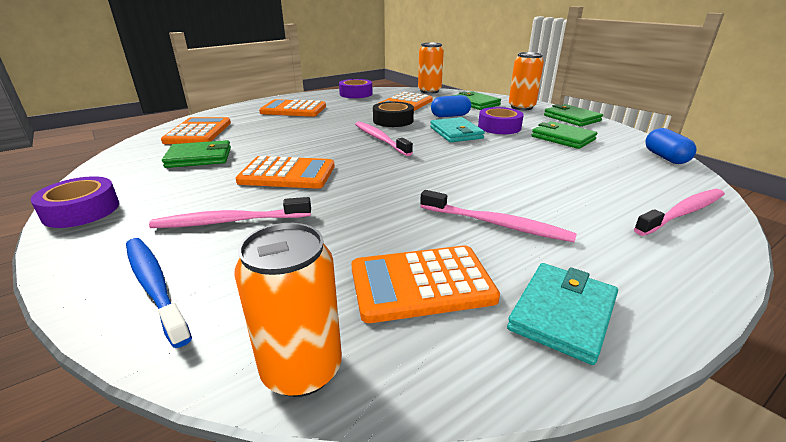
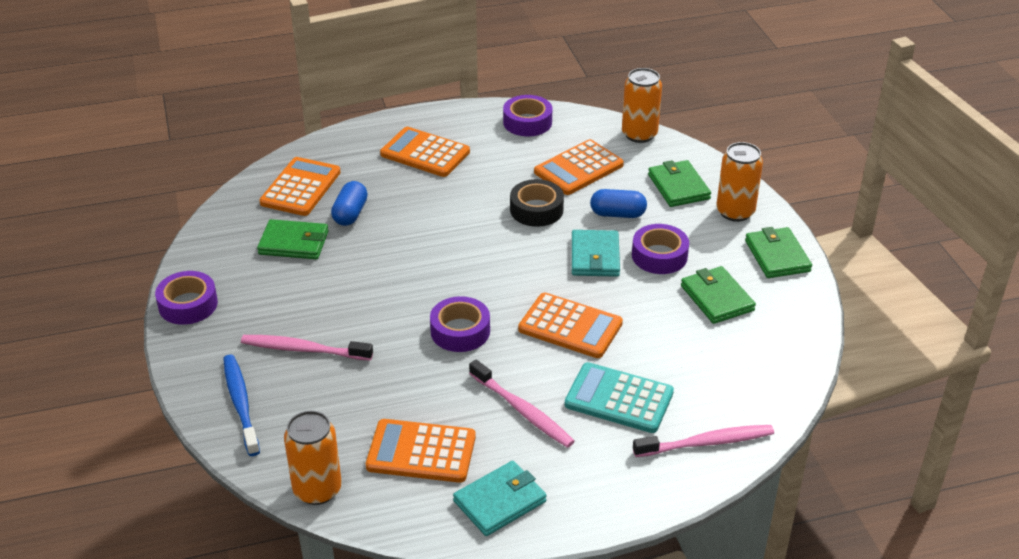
camera: 20 degrees right, 10 degrees up
orange calculator [236,156,335,189] -> orange calculator moved to [518,292,623,358]
pink toothbrush [355,121,413,156] -> none
blue capsule [645,128,697,164] -> blue capsule moved to [331,181,368,226]
none -> purple tape [430,296,490,352]
none -> turquoise calculator [565,362,674,433]

